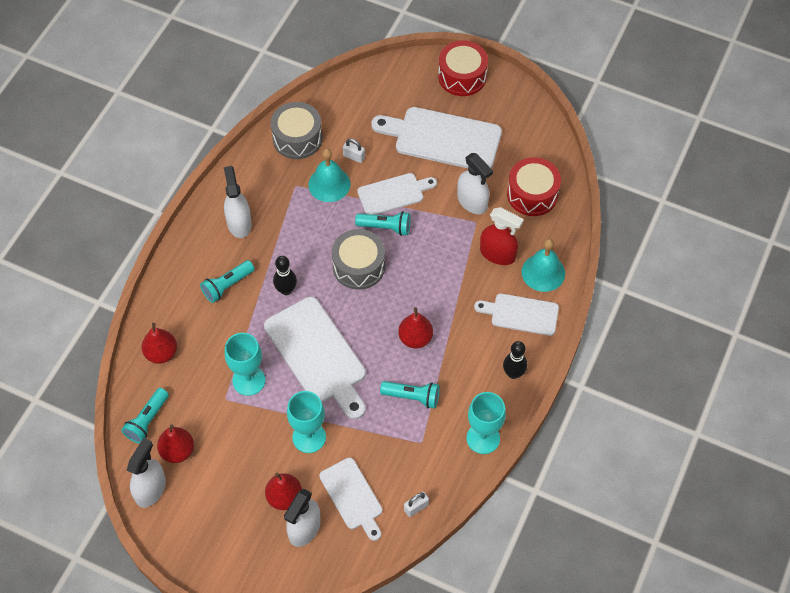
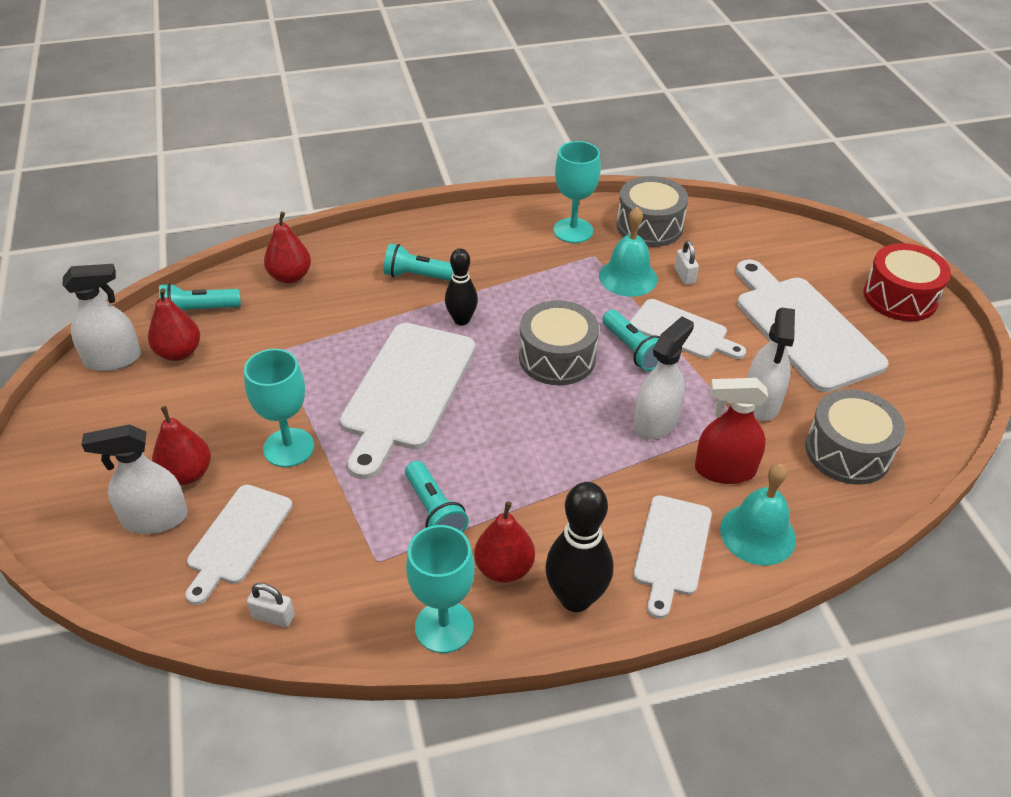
camera: 50 degrees right, 15 degrees down
white spray bottle [224,166,252,238] -> white spray bottle moved to [634,317,694,440]
turquoise goblet [225,333,265,396] -> turquoise goblet moved to [553,141,601,243]
red pear [398,307,433,348] -> red pear moved to [474,501,535,583]
white cutting board [474,294,559,336] -> white cutting board turned 135 degrees counterclockwise [633,495,712,619]
red spray bottle [480,207,524,265] -> red spray bottle turned 105 degrees clockwise [695,378,768,484]
black bowling pin [503,341,527,379] -> black bowling pin [545,482,613,612], size x1.55
red drum [507,157,561,216] -> grey drum [805,389,905,485]

